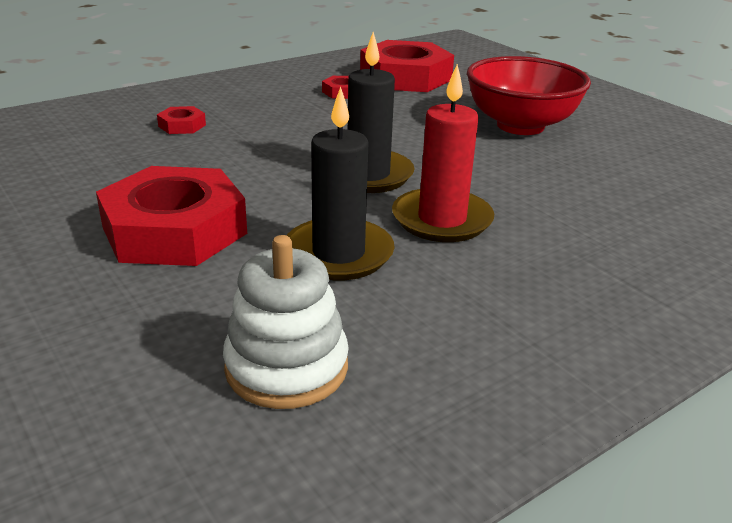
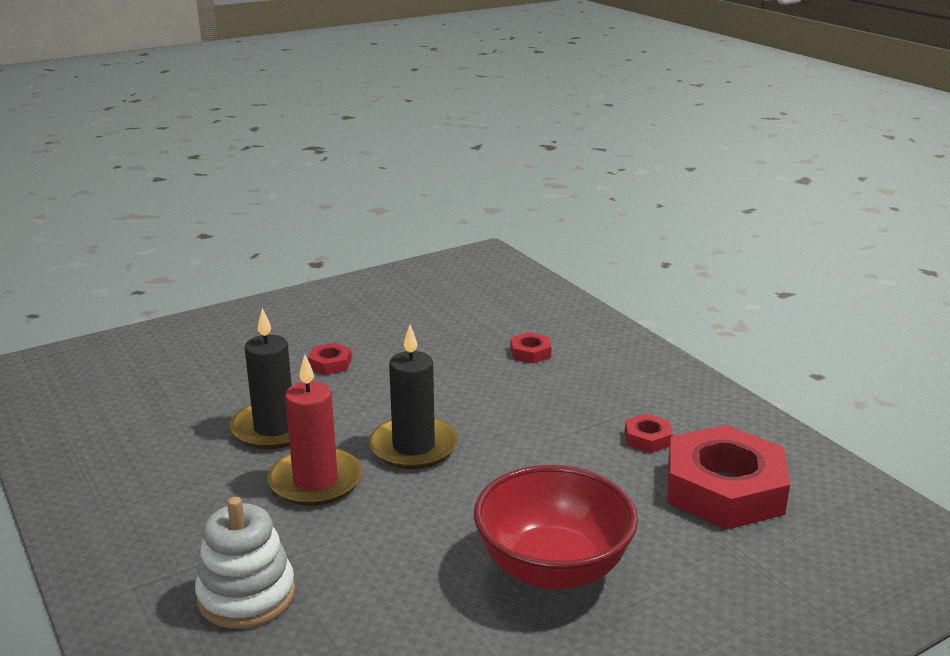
camera: 95 degrees right, 5 degrees down
red nut [96,166,247,266] -> red nut [308,343,352,375], size x0.42
white stacking toy [223,235,349,409] -> white stacking toy moved to [195,497,295,629]

